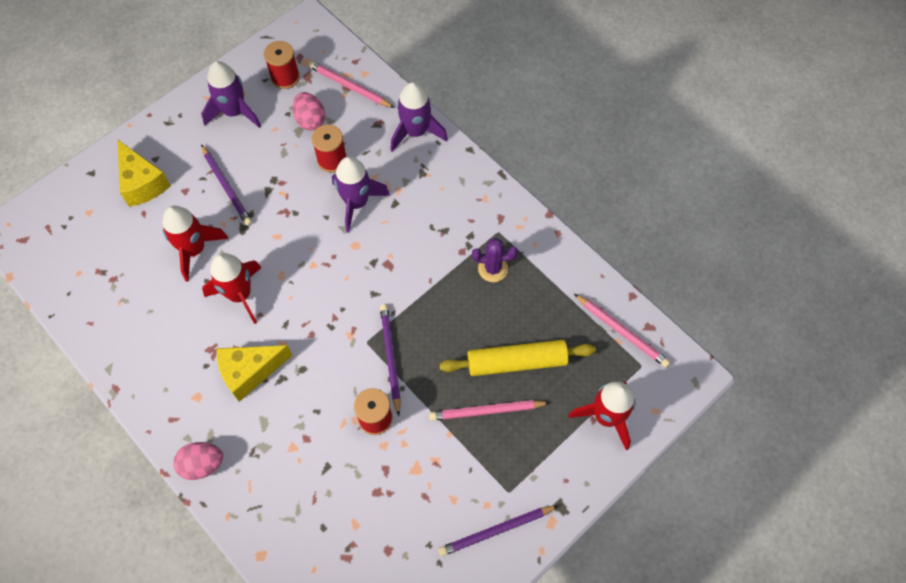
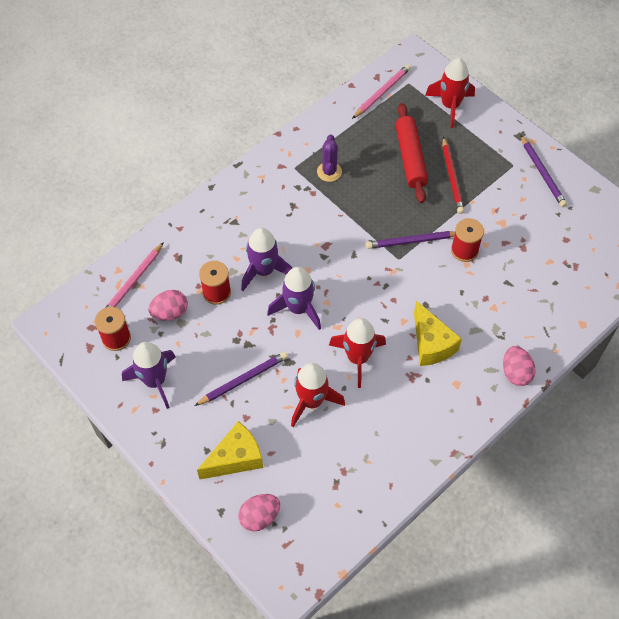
camera: 90 degrees left, 5 degrees down
purple rocket [390,82,448,152] -> purple rocket moved to [267,267,321,330]
pink pencil [429,400,550,421] -> red pencil [443,137,464,214]
yellow rolling pin [439,340,596,376] -> red rolling pin [395,103,428,203]
none -> pink egg [238,494,280,531]

